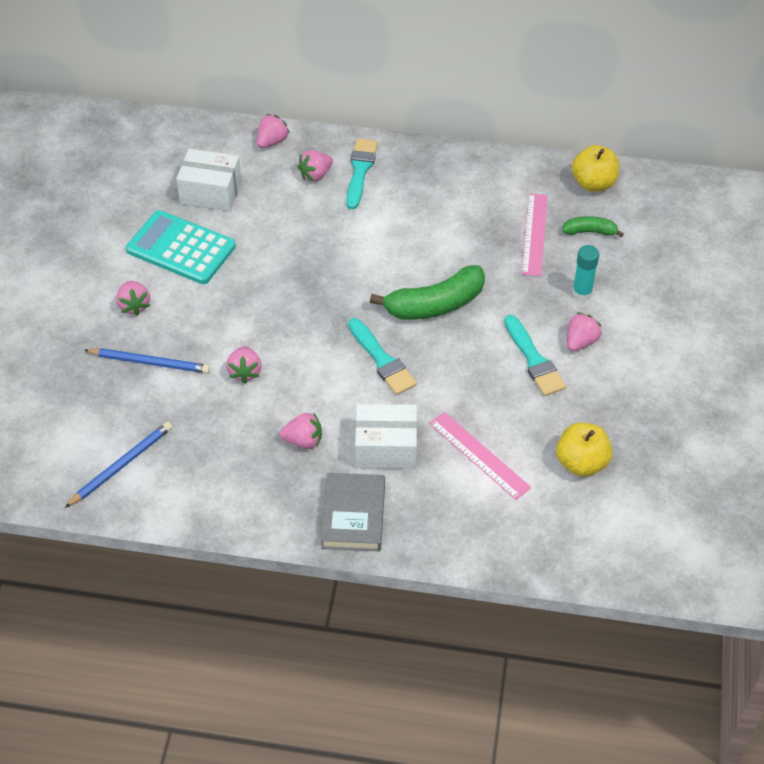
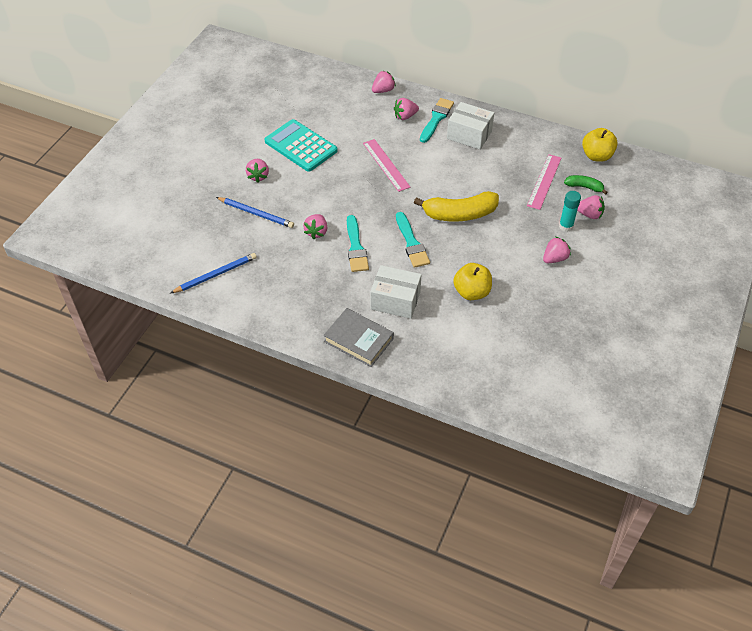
camera: 15 degrees right, 0 degrees up
white box [176,149,242,211] -> white box moved to [447,102,494,150]
pink strawberry [280,412,322,449] -> pink strawberry moved to [577,195,605,219]
grey book [321,473,385,551] -> grey book turned 75 degrees counterclockwise [323,308,394,367]
green banana [370,265,485,320] -> yellow banana [414,191,499,222]
pink ruler [429,412,531,500] -> pink ruler moved to [363,139,410,192]
turquoise brush [504,315,566,396] -> turquoise brush moved to [347,215,369,272]
yellow apple [556,423,612,476] -> yellow apple moved to [453,263,492,300]

